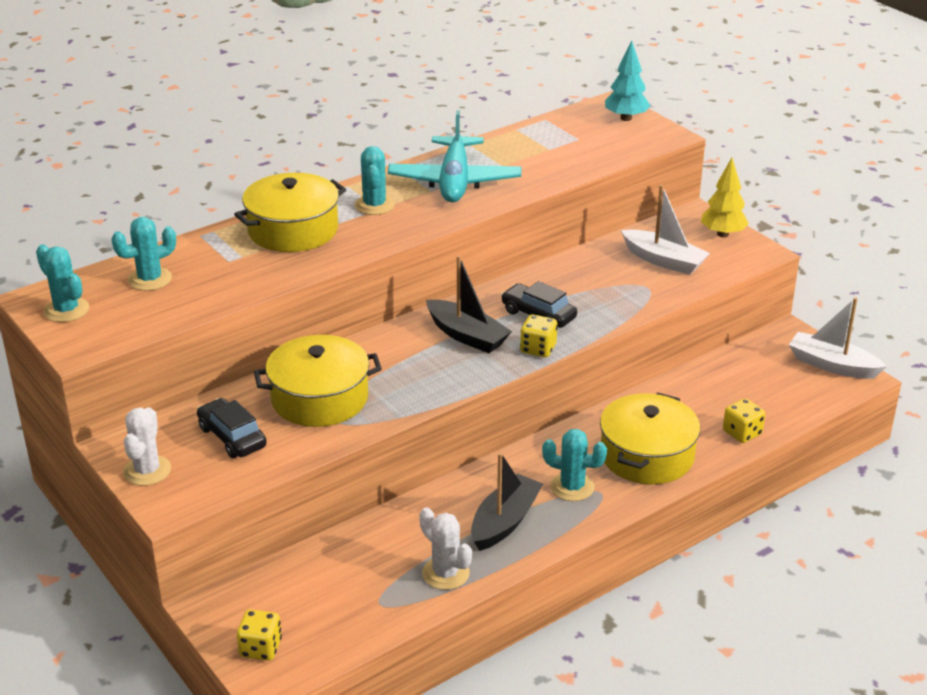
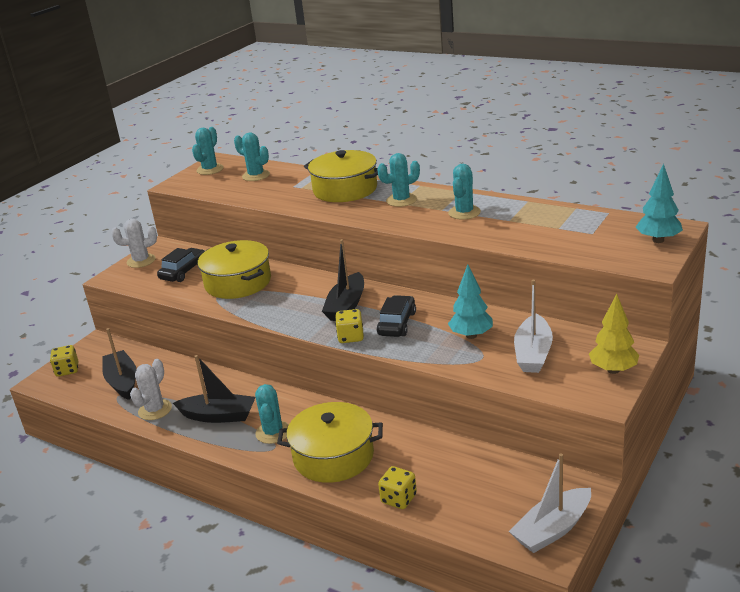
camera: 70 degrees right, 5 degrees down
turquoise plane [388,110,522,202] -> turquoise cactus [448,164,481,220]
white boat [789,297,887,379] -> white boat turned 135 degrees counterclockwise [509,453,591,553]
none -> black boat [102,328,137,400]
none -> turquoise tree [448,265,493,339]

